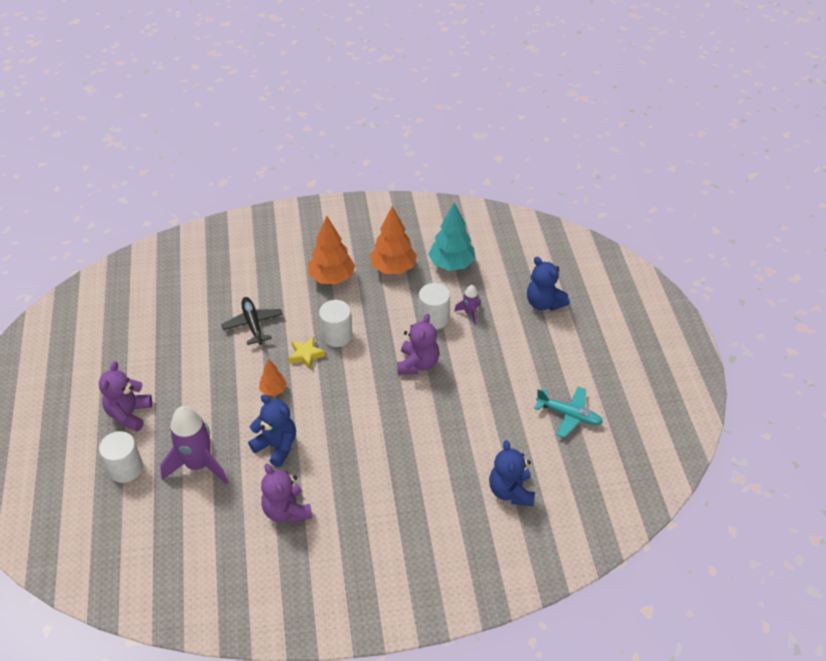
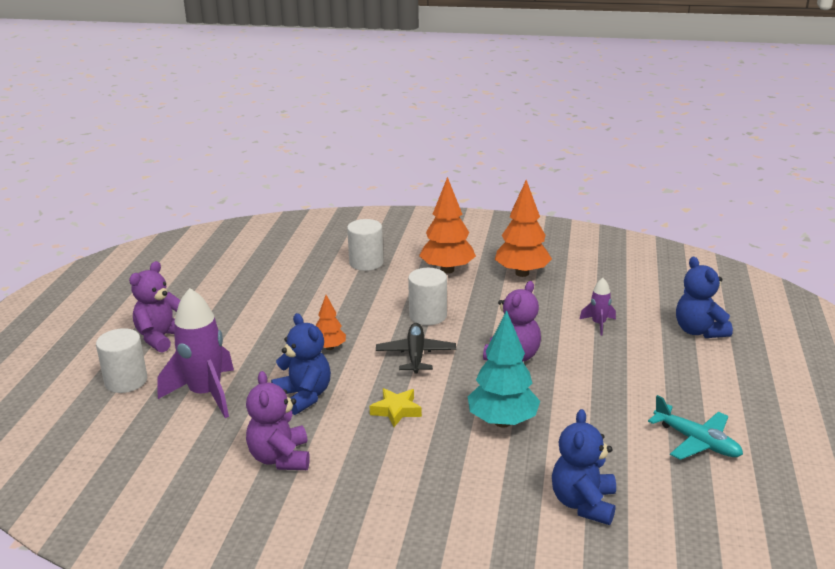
camera: 20 degrees right, 20 degrees down
black plane [221,297,283,345] -> black plane moved to [376,323,456,373]
yellow star [289,337,325,369] -> yellow star moved to [370,388,422,427]
white cylinder [419,283,450,329] -> white cylinder moved to [347,219,384,271]
turquoise tree [428,202,475,271] -> turquoise tree moved to [468,310,540,428]

